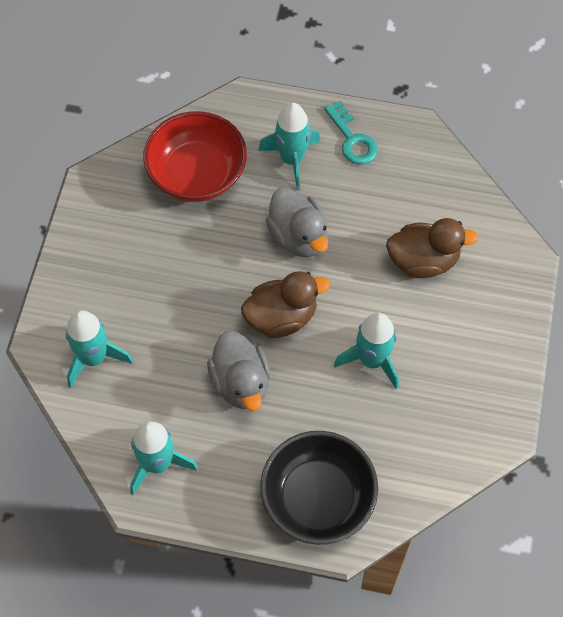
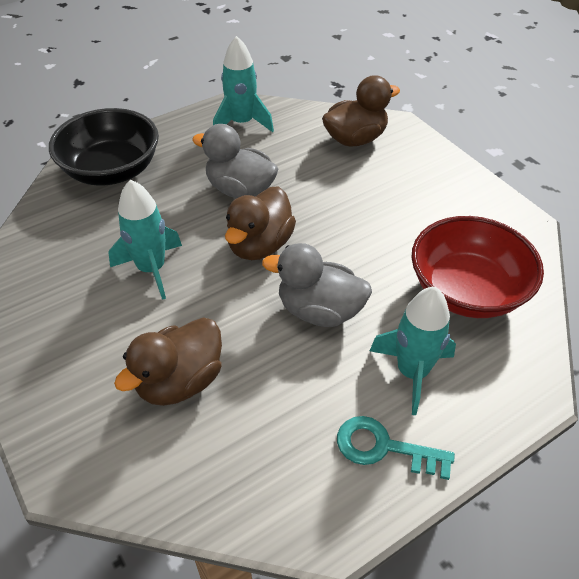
camera: 135 degrees right, 15 degrees down
turquoise rocket [66,310,133,388] -> brown duck [322,75,400,147]

